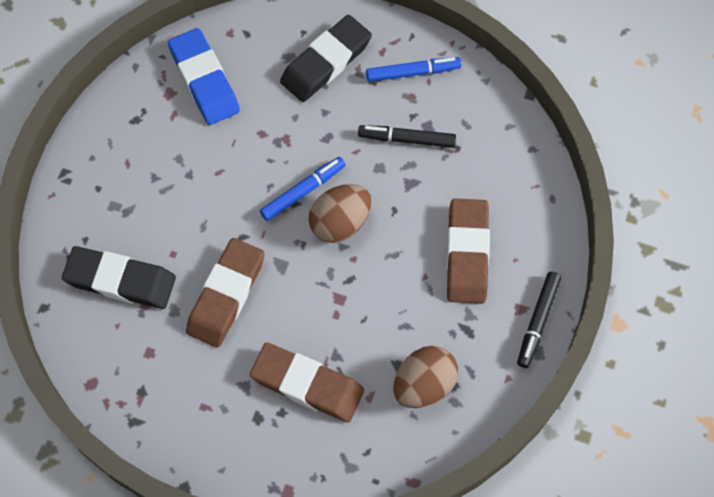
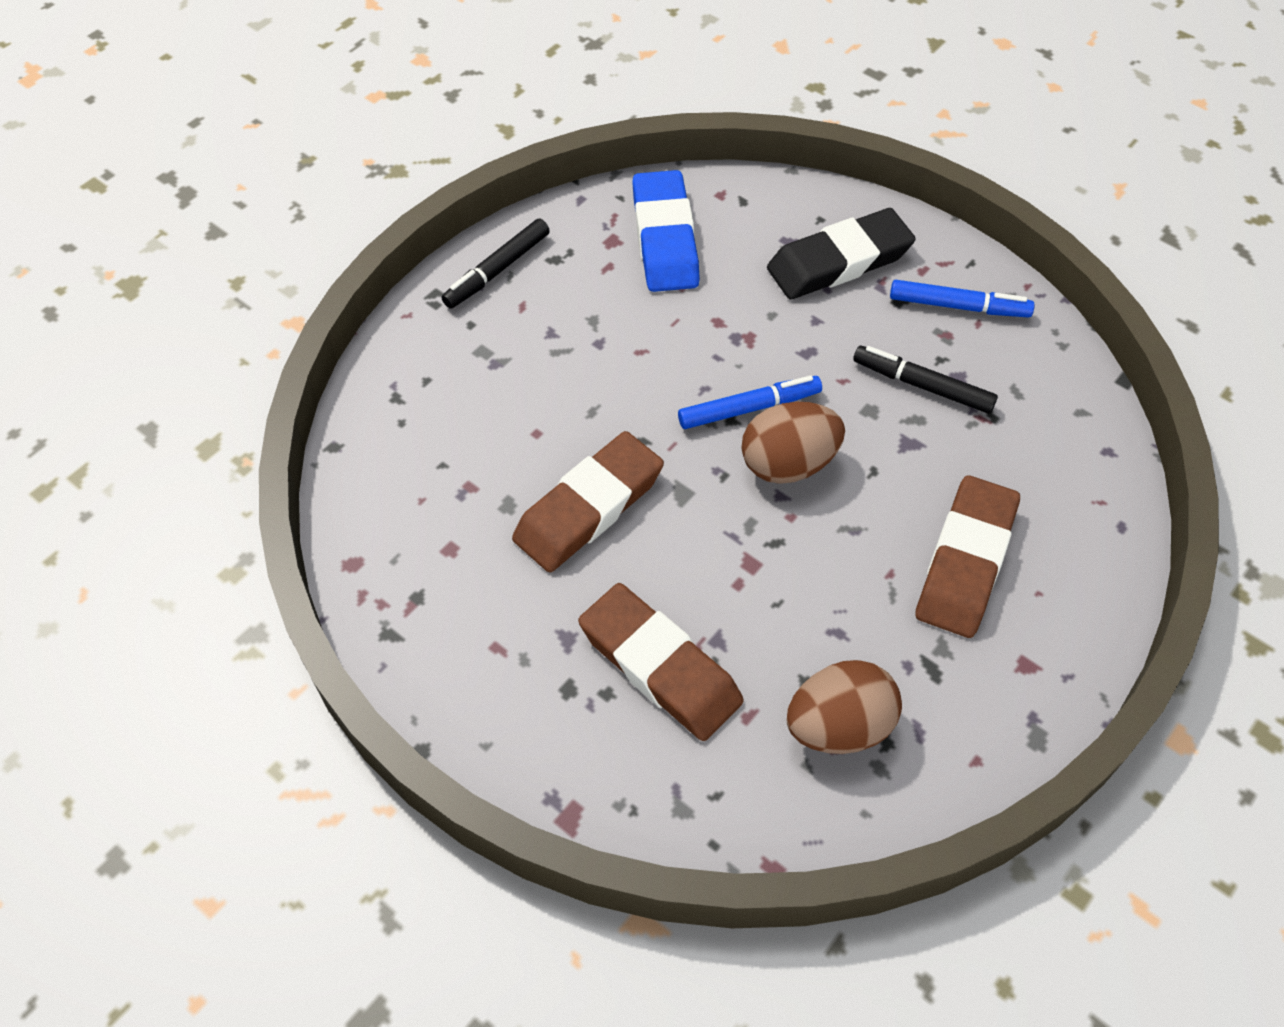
camera: 20 degrees right, 10 degrees down
black eraser [62,246,176,309] -> none
black marker [517,272,561,368] -> black marker moved to [441,219,550,309]

